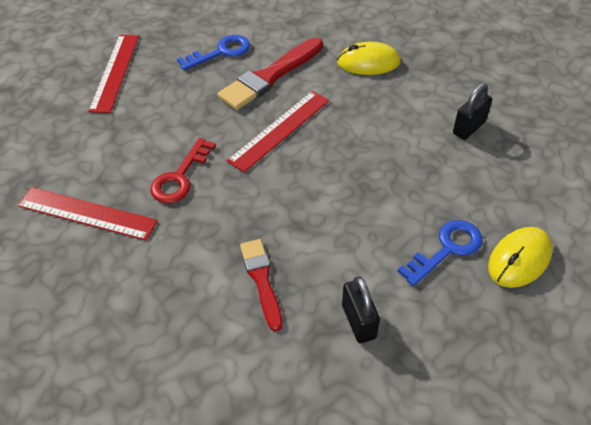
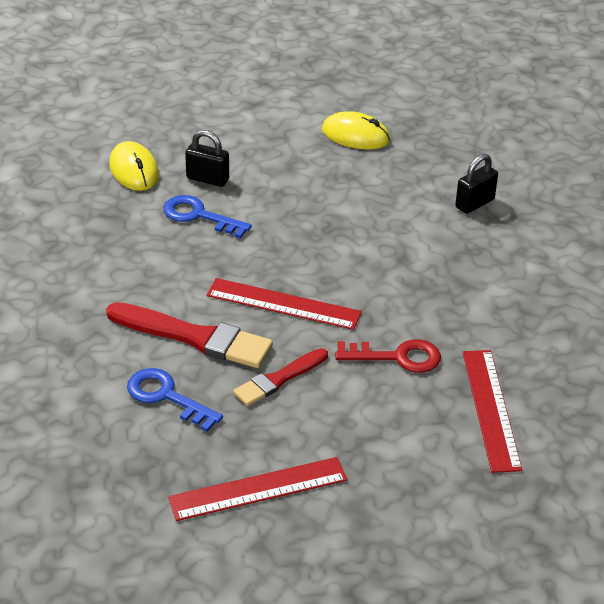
camera: 115 degrees left, 10 degrees down
red brush [240,239,283,332] -> red brush moved to [233,348,328,406]
yellow mouse [337,42,401,75] -> yellow mouse moved to [109,141,159,191]
blue key [398,220,483,286] -> blue key moved to [163,195,252,239]

